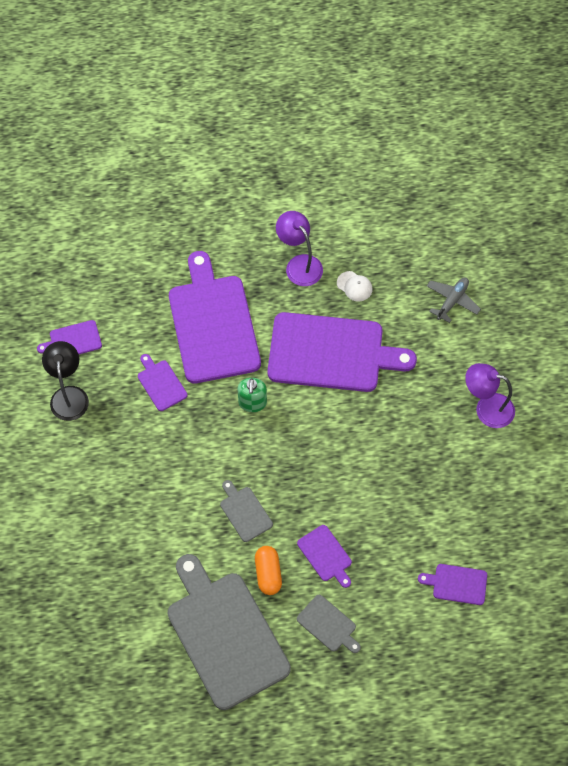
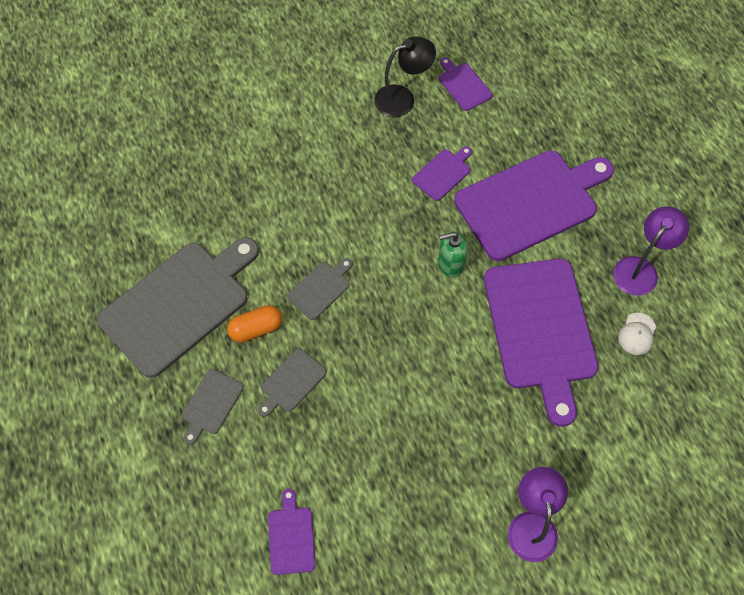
camera: 75 degrees right, 0 degrees up
purple cutting board [297,525,352,588] -> grey cutting board [258,348,327,417]
grey plane [427,277,481,323] -> none

